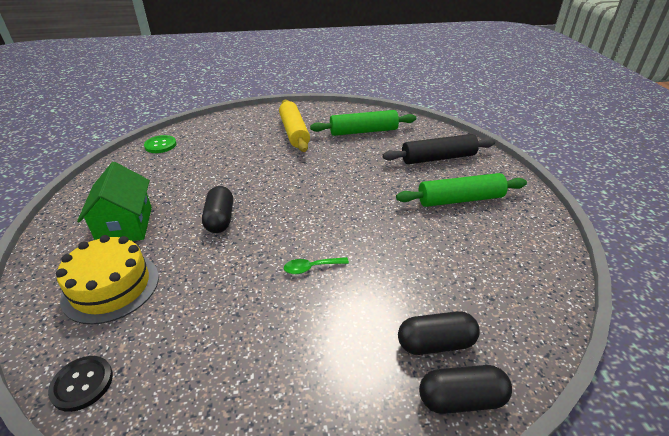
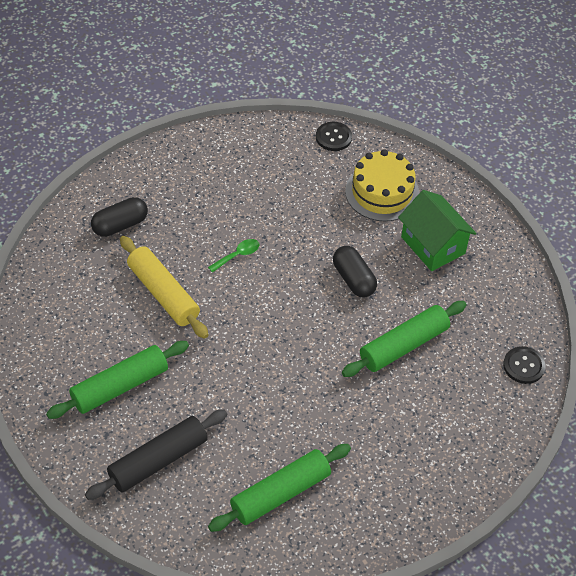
camera: 155 degrees right, 15 degrees up
green button [144,135,176,153] -> black button [503,346,545,384]
yellow rolling pin [279,99,310,152] -> yellow rolling pin moved to [120,236,209,339]
black capsule [419,365,512,414] -> none
none -> green rolling pin [342,301,466,377]

